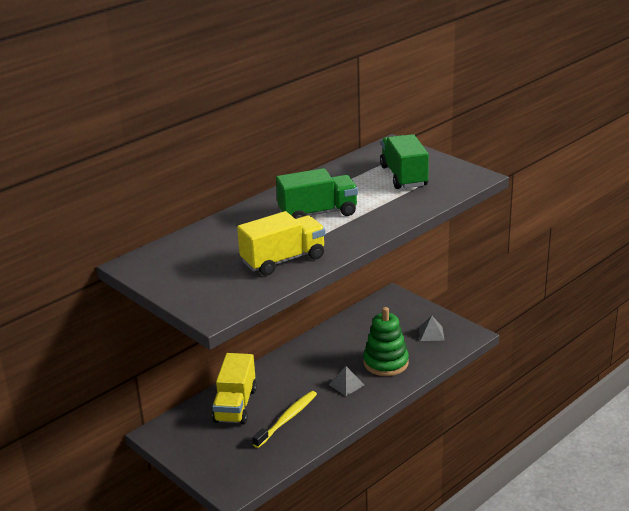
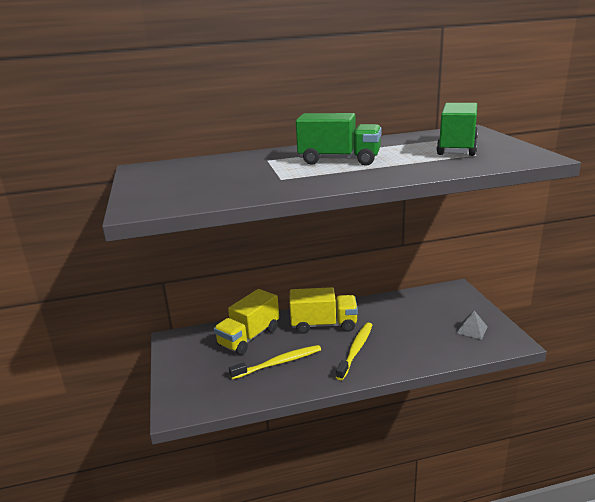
camera: 30 degrees right, 5 degrees down
yellow truck [237,211,326,276] -> yellow truck moved to [289,287,358,334]
grey pyramid [329,366,364,396] -> yellow toothbrush [336,323,372,380]
green stacking toy [363,307,409,376] -> none

